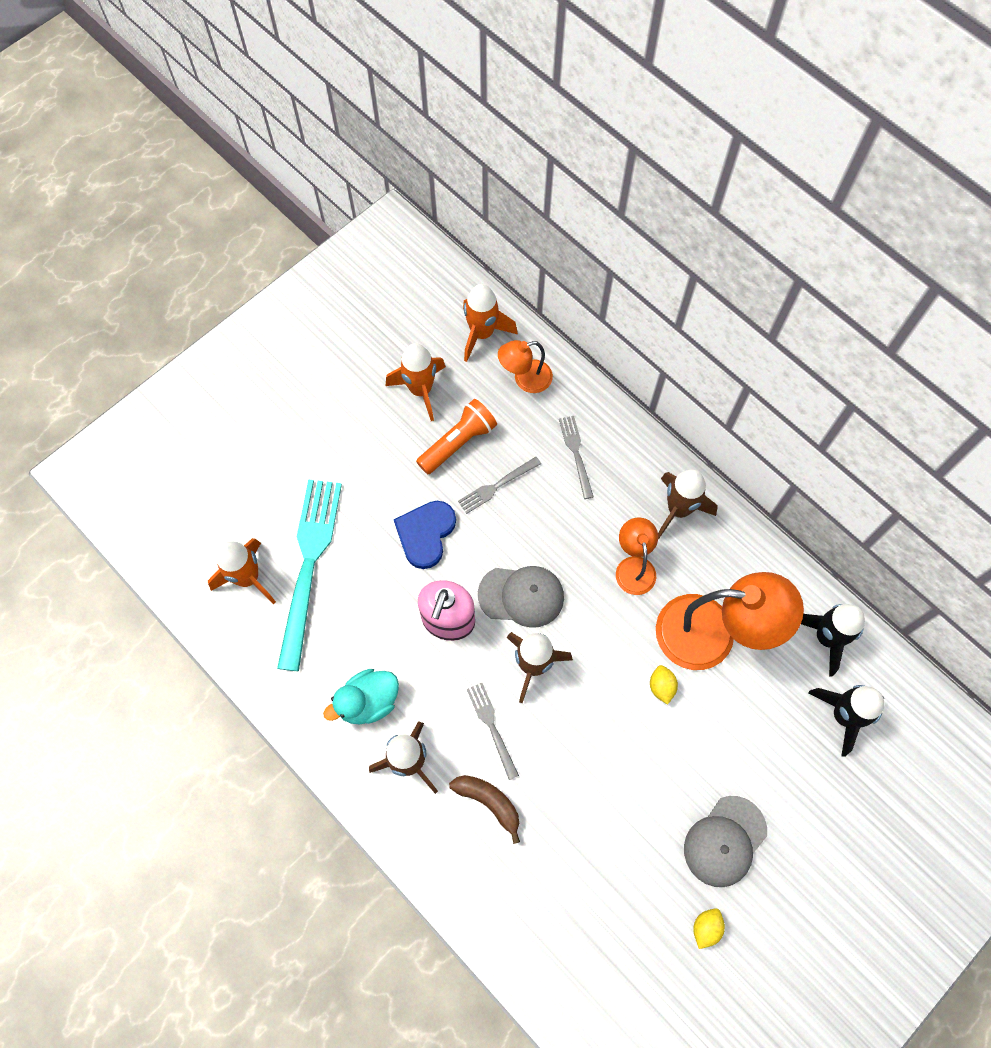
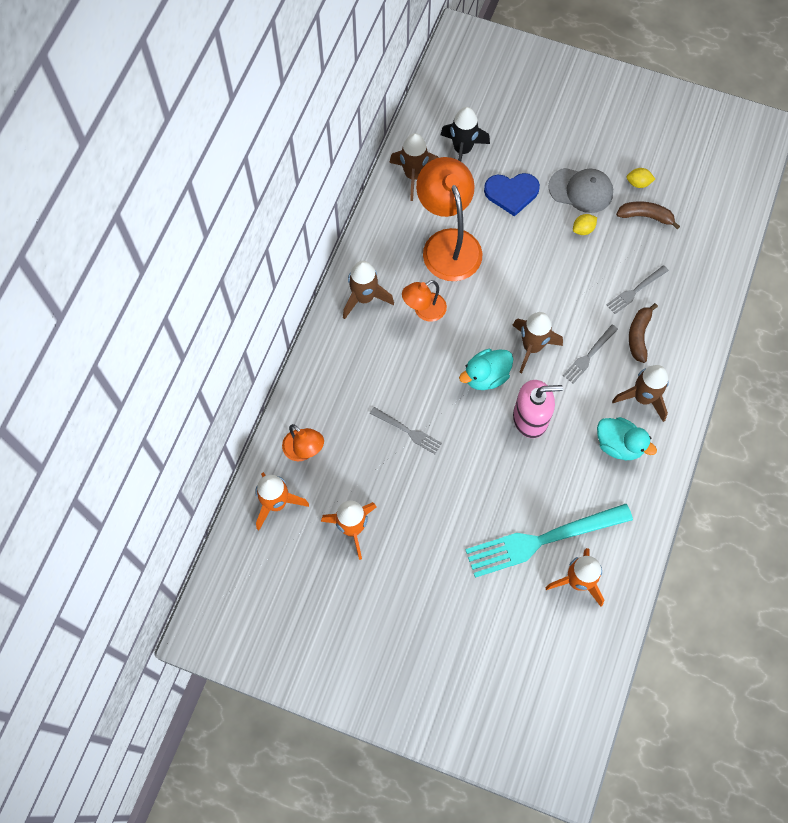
camera: 115 degrees left, 0 degrees up
blue heart [394,501,456,569] -> blue heart moved to [484,173,540,217]
orange flashlight [416,399,497,474] -> none
grey cap [478,566,564,628] -> turquoise duck [459,349,513,390]
grey fork [559,416,594,499] -> grey fork moved to [606,265,669,314]
yellow lemon [650,665,678,705] -> yellow lemon moved to [573,214,597,235]
black rocket [801,604,865,677] -> brown rocket [389,133,439,201]
none -> brown banana [616,201,680,229]

